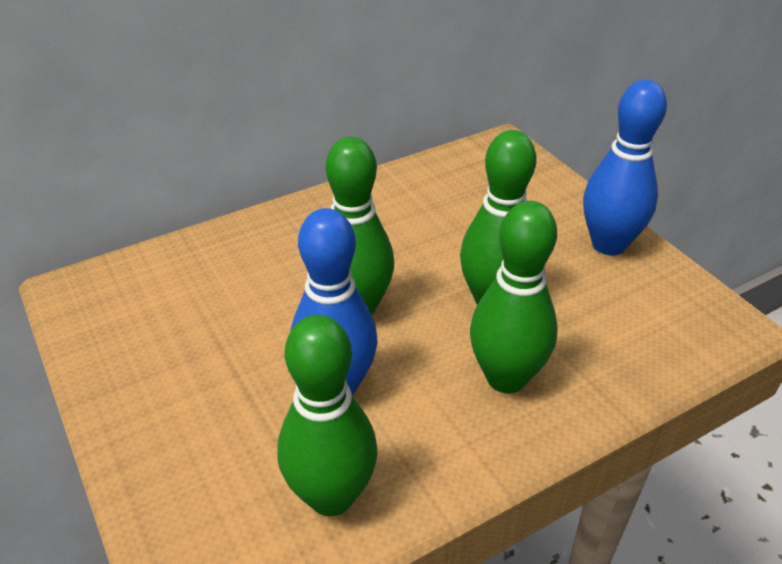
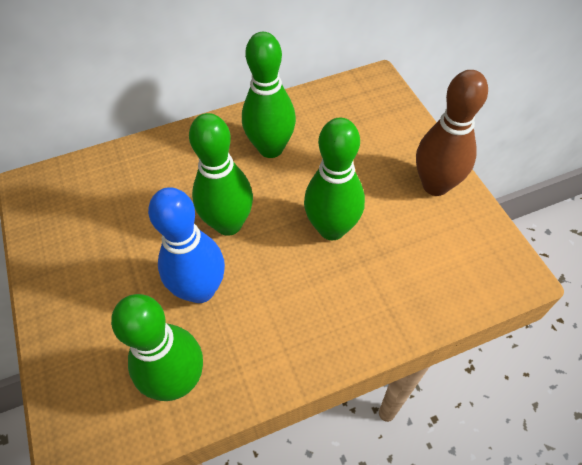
camera: 10 degrees right, 15 degrees up
green bowling pin [470,201,558,393] -> green bowling pin moved to [242,32,296,158]
blue bowling pin [583,80,667,255] -> brown bowling pin [416,70,488,196]

